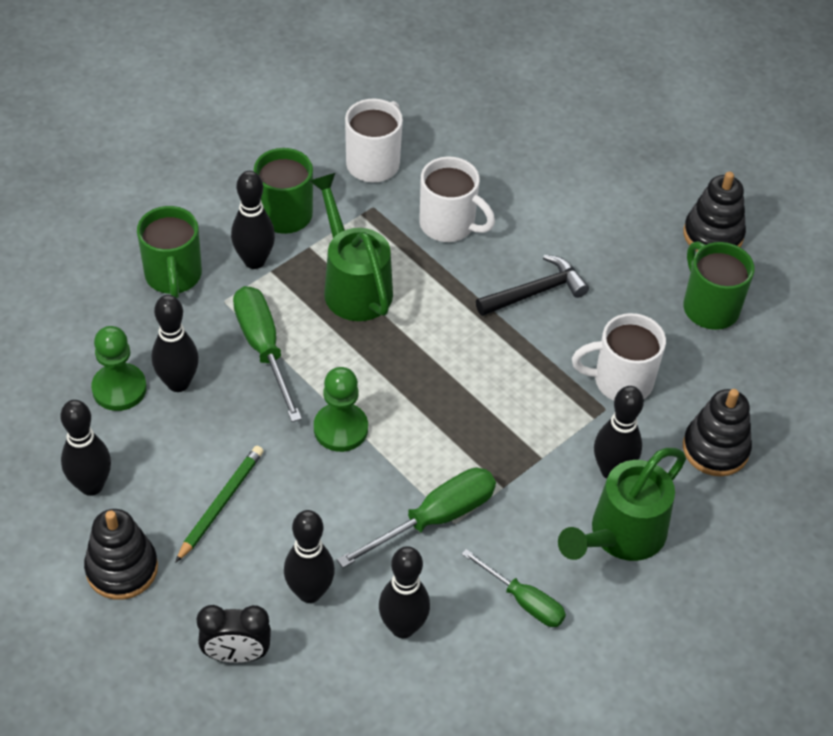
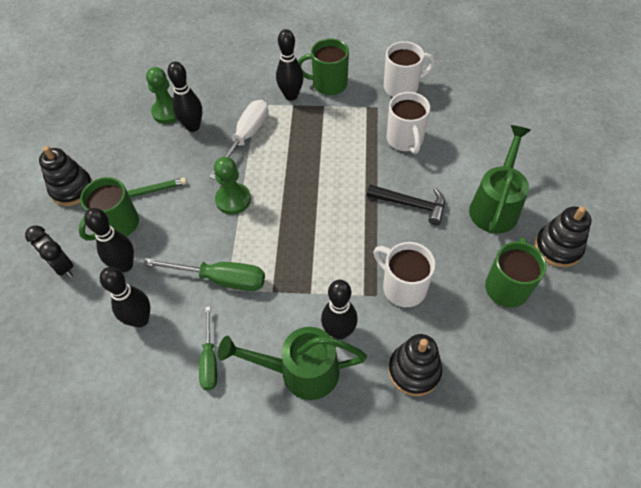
camera: 50 degrees right, 5 degrees up
black bowling pin [61,400,111,496] -> none
green mug [137,206,202,298] -> green mug moved to [78,177,139,240]
green screwdriver [233,286,302,422] -> white screwdriver [209,100,268,180]
green watering can [309,173,393,321] -> green watering can moved to [469,125,531,234]

